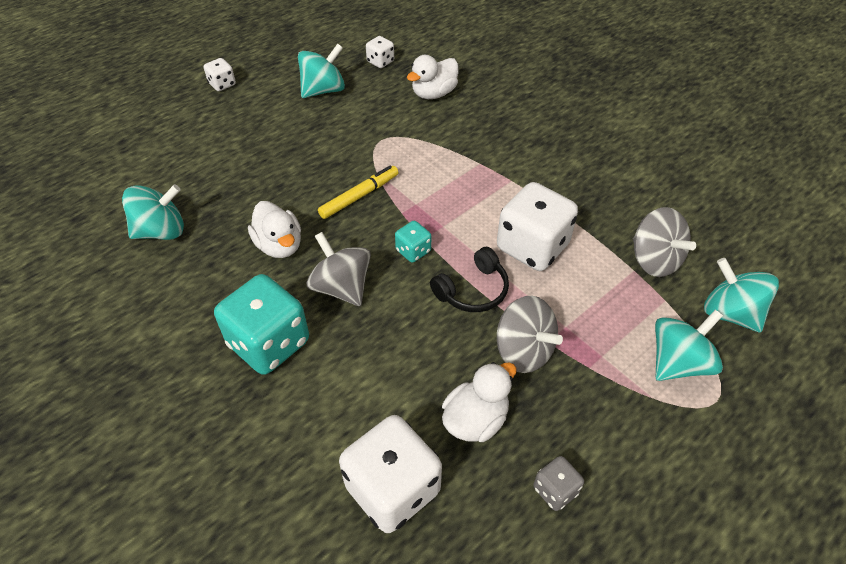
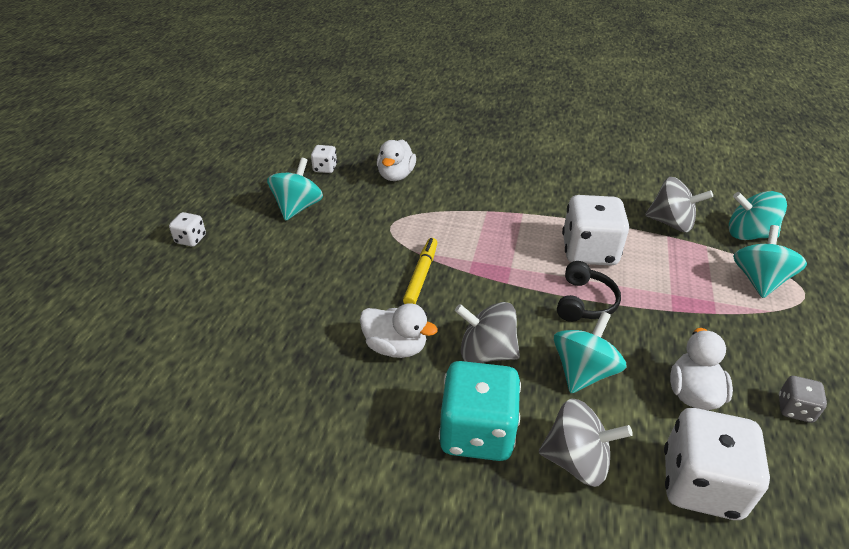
camera: 35 degrees left, 10 degrees down
turquoise spinning top [122,184,184,240] -> turquoise spinning top moved to [554,311,627,393]
turquoise dice [395,221,431,263] -> none
grey spinning top [497,296,563,373] -> grey spinning top moved to [539,398,633,487]

